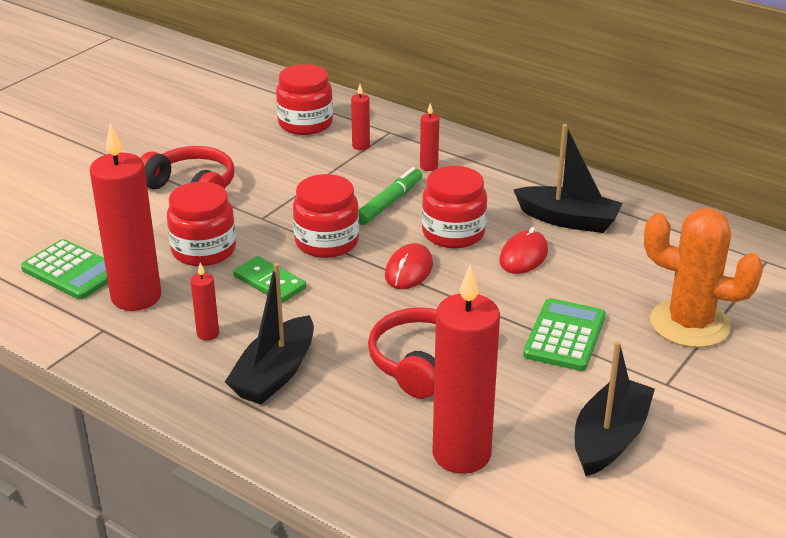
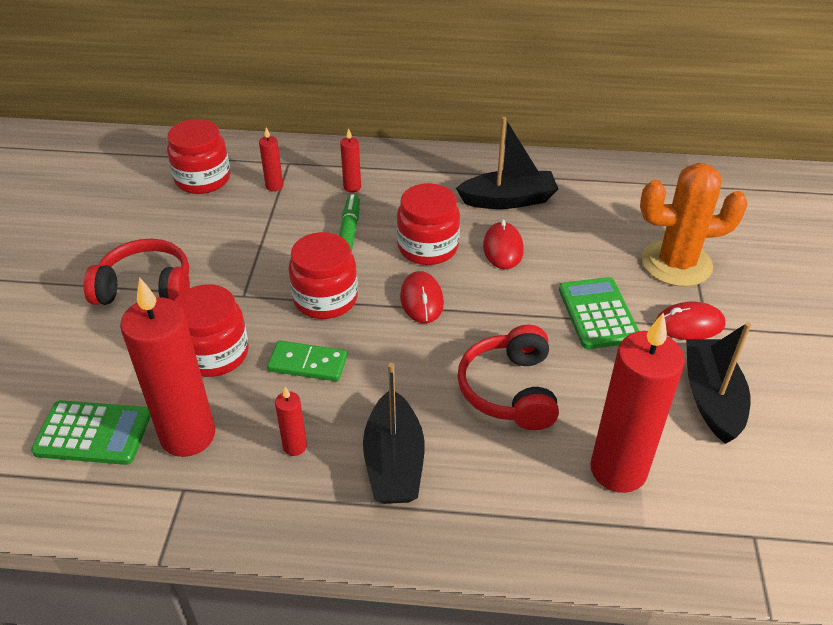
camera: 30 degrees left, 10 degrees up
none -> red mouse [656,302,726,340]

